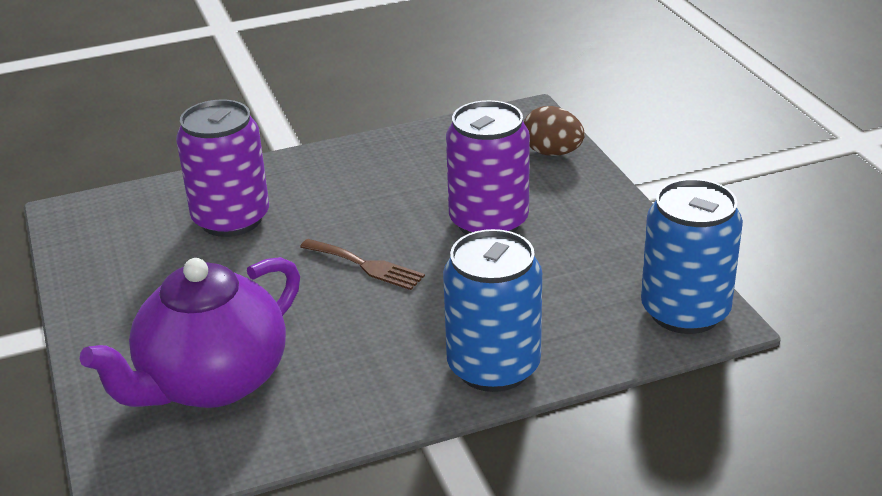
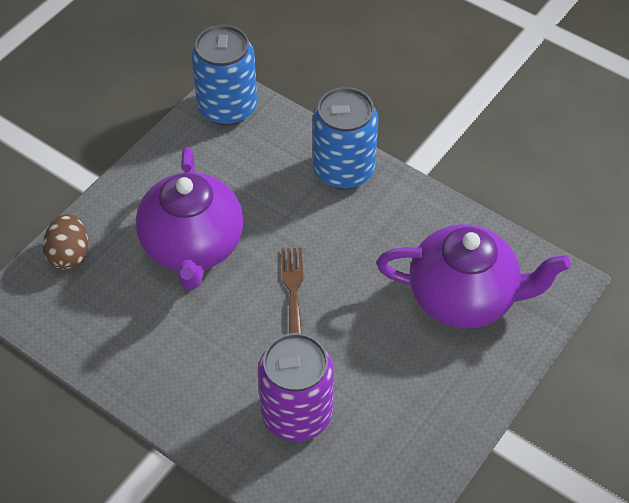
camera: 125 degrees left, 20 degrees up
purple can [446,100,530,235] -> purple teapot [136,147,243,290]

